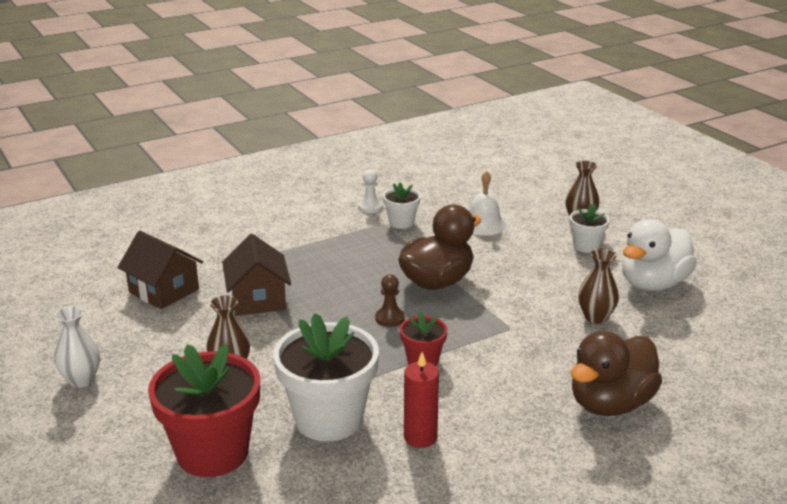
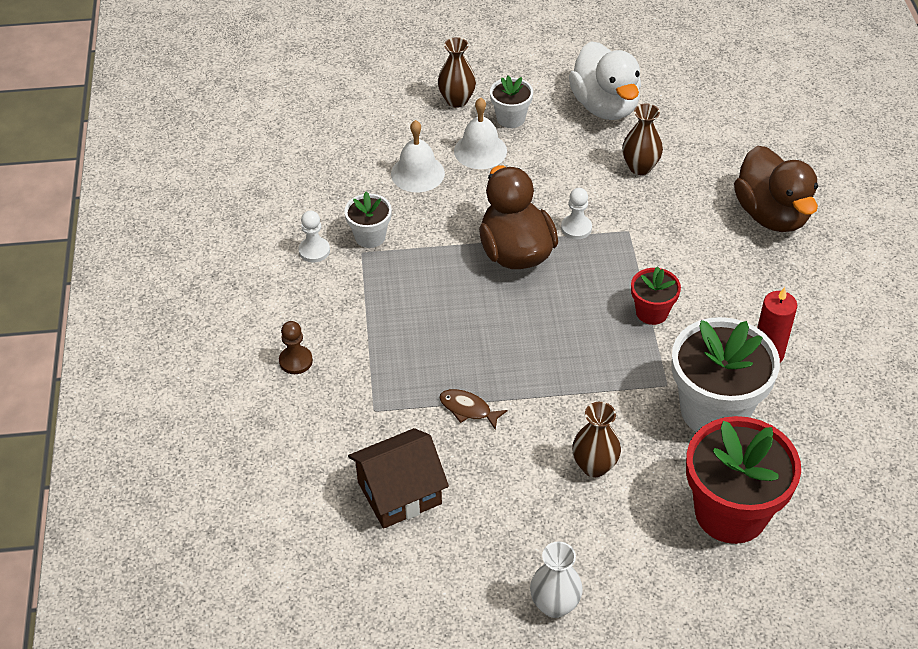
camera: 65 degrees left, 20 degrees up
brown house [222,234,291,316] -> brown fish [439,389,508,430]
brown pawn [375,275,405,327] -> brown pawn moved to [279,321,313,374]
none -> white bell [454,97,507,169]
none -> white pawn [561,188,592,239]

